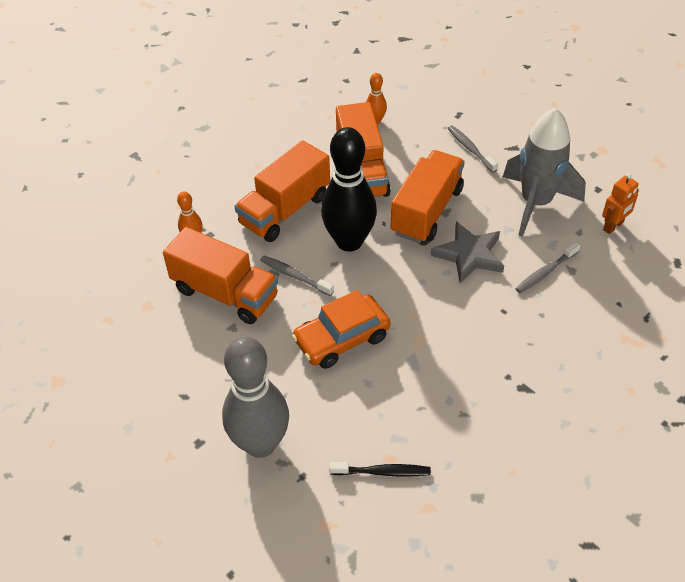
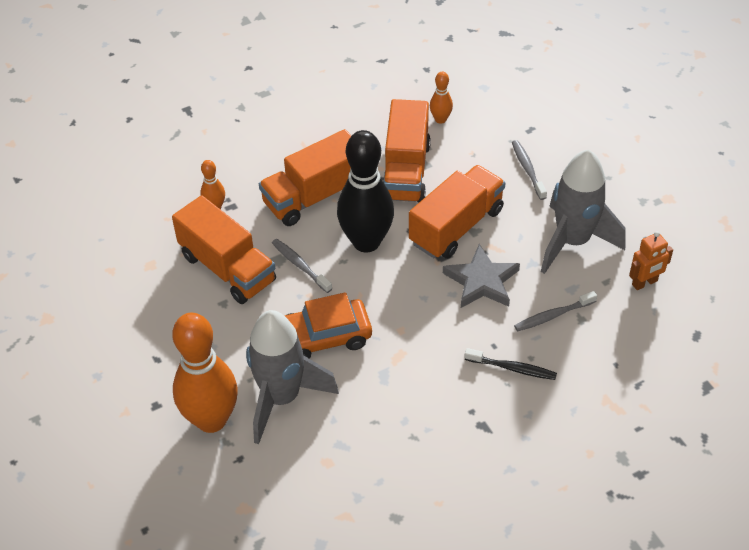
camera: 15 degrees right, 0 degrees up
grey bowling pin [222,336,289,458] -> orange bowling pin [172,313,238,433]
black toothbrush [329,462,431,477] -> black toothbrush moved to [464,348,557,380]
none -> grey rocket [246,310,339,444]

